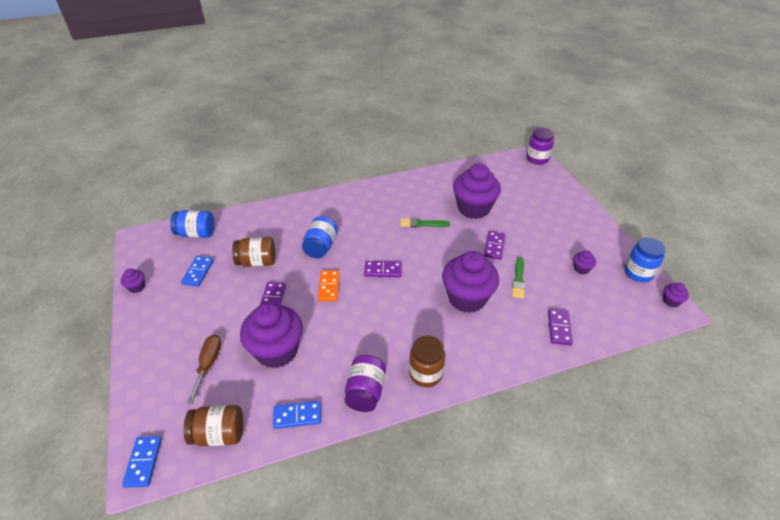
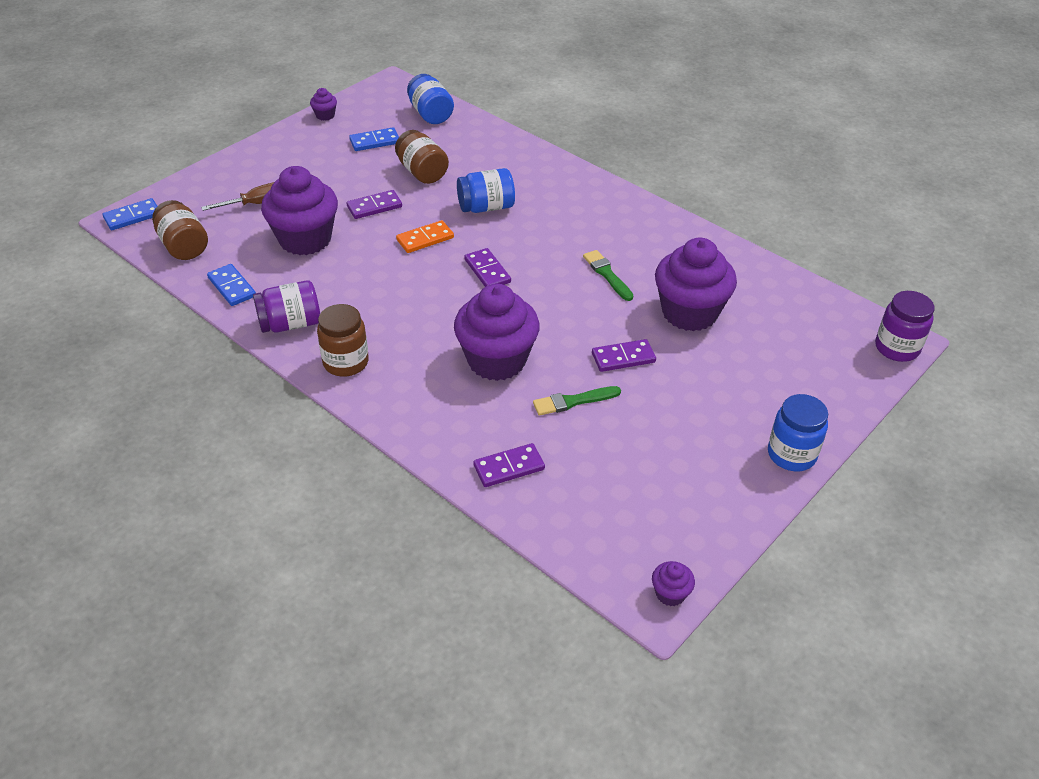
camera: 60 degrees right, 0 degrees up
purple cupcake [574,250,596,274] -> none
blue jar [625,237,666,282] -> blue jar moved to [768,394,828,472]

